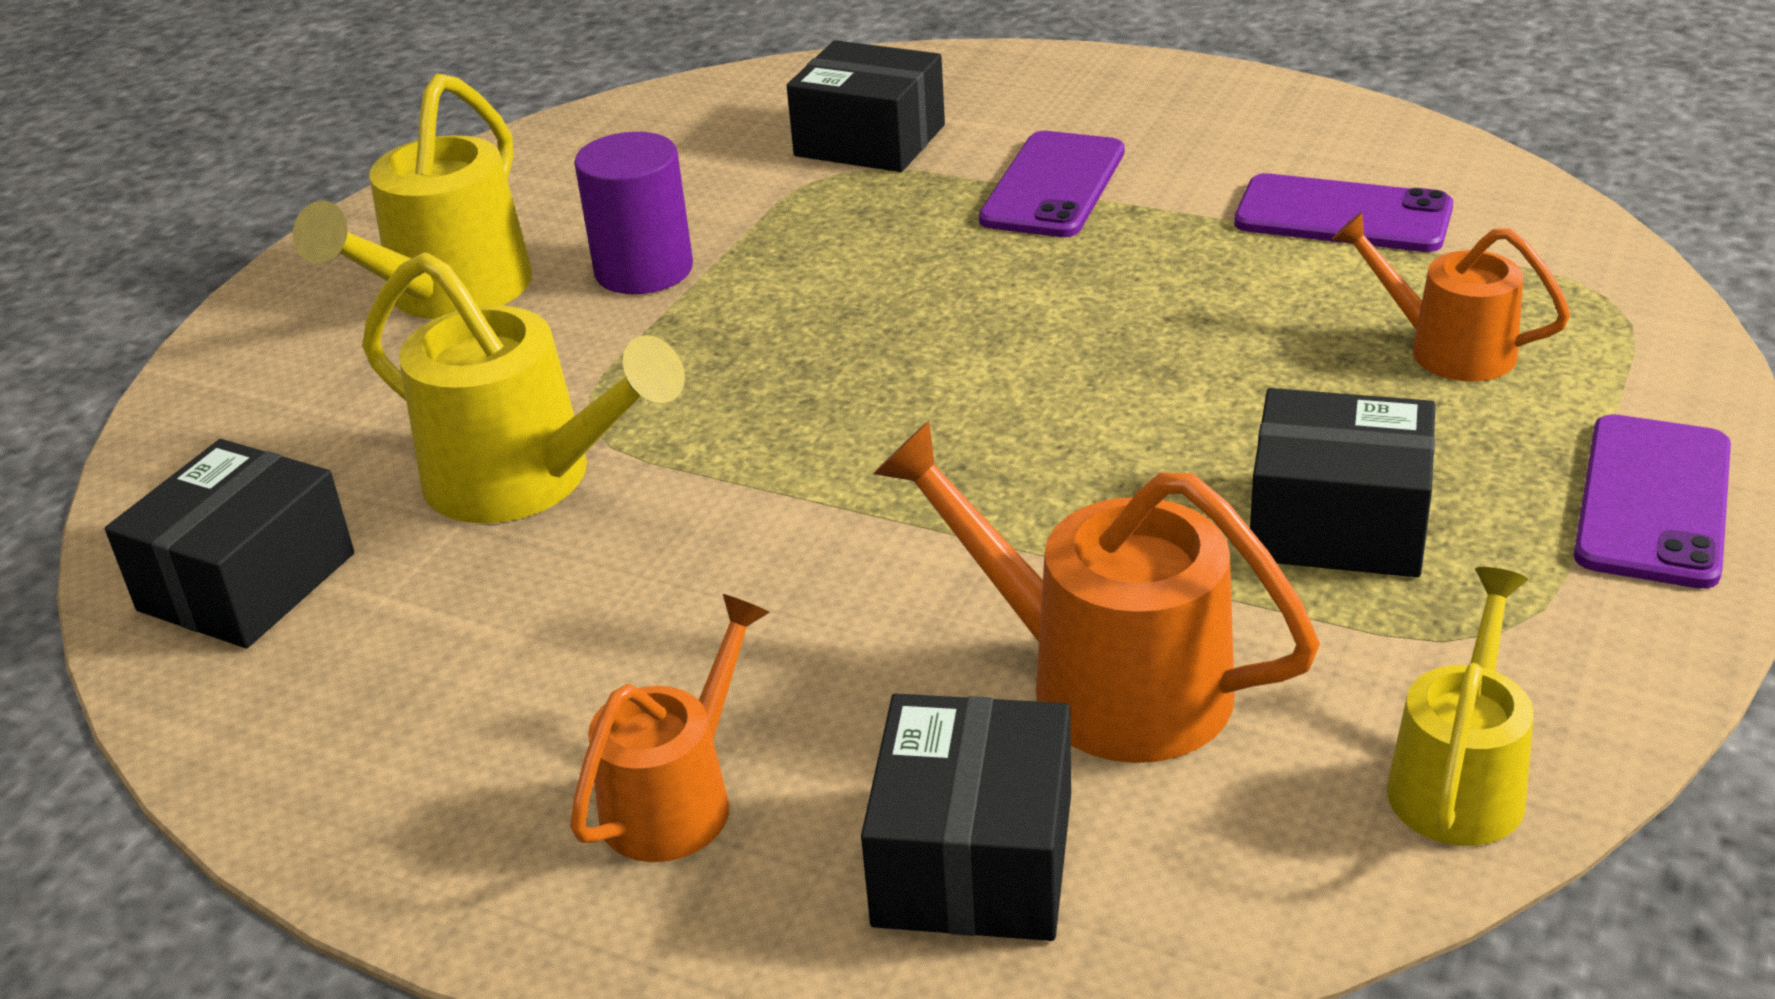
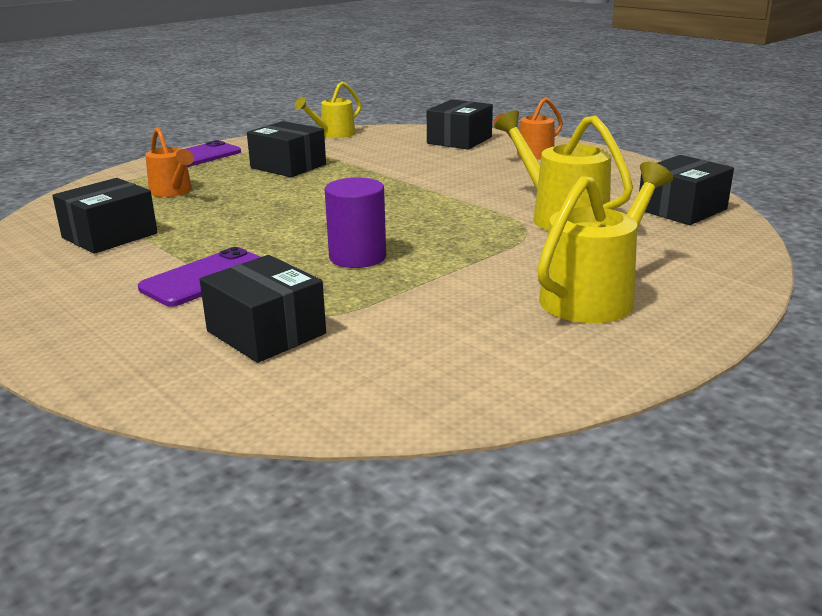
camera: 160 degrees left, 10 degrees down
purple cylinder [574,132,693,294] -> purple cylinder moved to [325,177,386,268]
orange watering can [873,421,1320,763] -> none
purple phone [1234,173,1453,252] -> black box [52,178,158,254]

